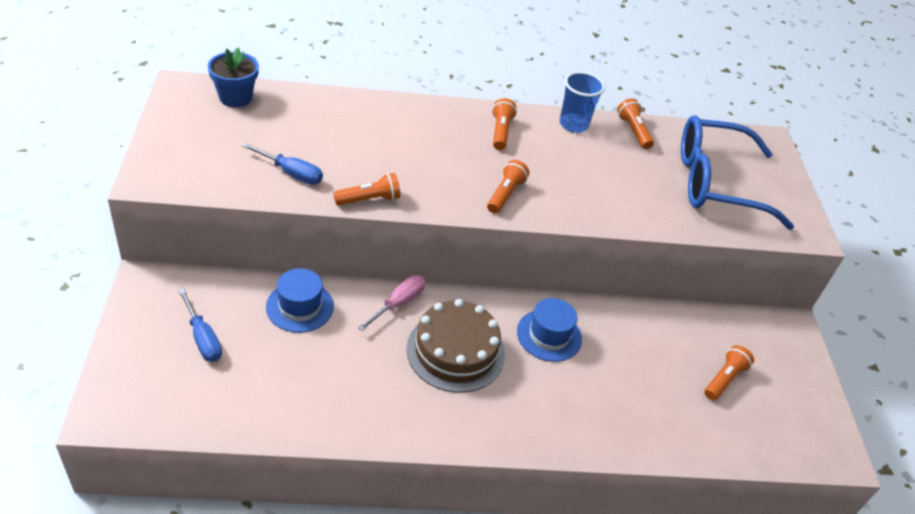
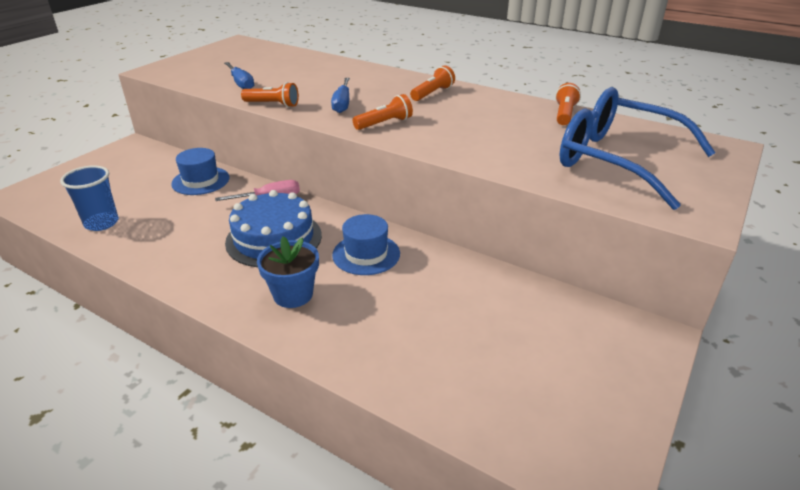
camera: 40 degrees right, 10 degrees down
blue screwdriver [178,289,222,362] -> blue screwdriver moved to [331,78,350,113]
blue flower pot [208,47,259,108] -> blue flower pot moved to [257,236,319,308]
brown cake [406,299,505,393] -> blue cake [225,190,322,267]
blue cup [560,71,605,133] -> blue cup moved to [60,165,119,231]
orange flashlight [704,345,754,401] -> none

